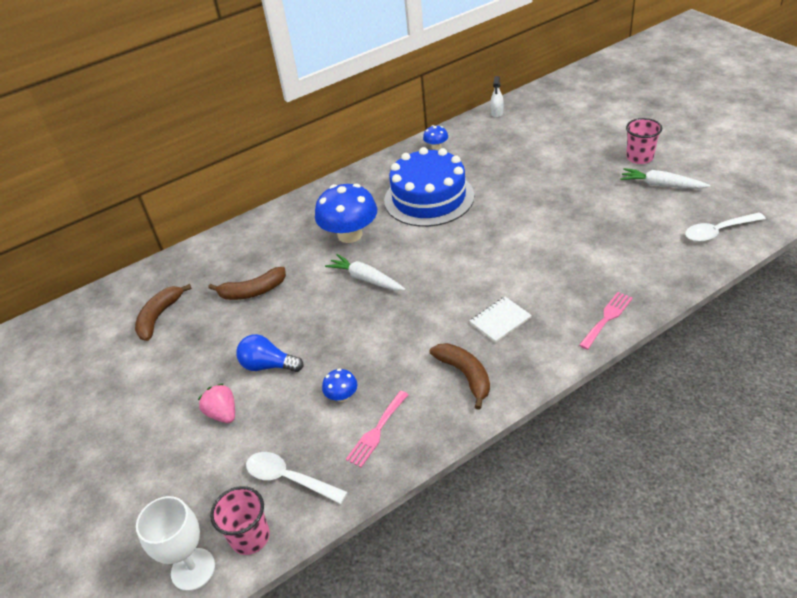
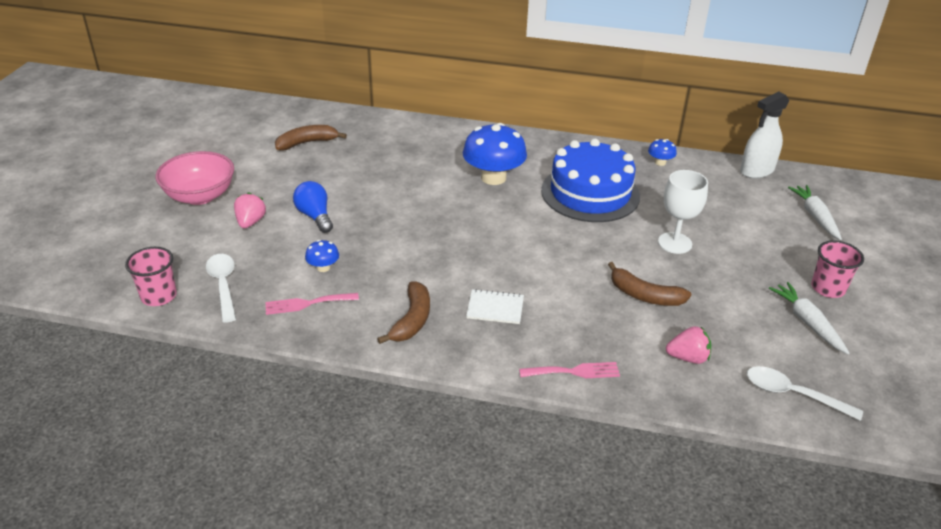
camera: 40 degrees right, 5 degrees down
white goblet [136,496,215,591] -> white goblet moved to [658,170,708,254]
brown banana [208,267,286,300] -> brown banana moved to [608,262,691,306]
white carrot [325,254,405,290] -> white carrot moved to [788,185,842,240]
white spray bottle [490,76,504,118] -> white spray bottle [740,92,789,179], size x1.84
none -> pink bowl [155,151,234,205]
none -> pink strawberry [666,326,711,364]

